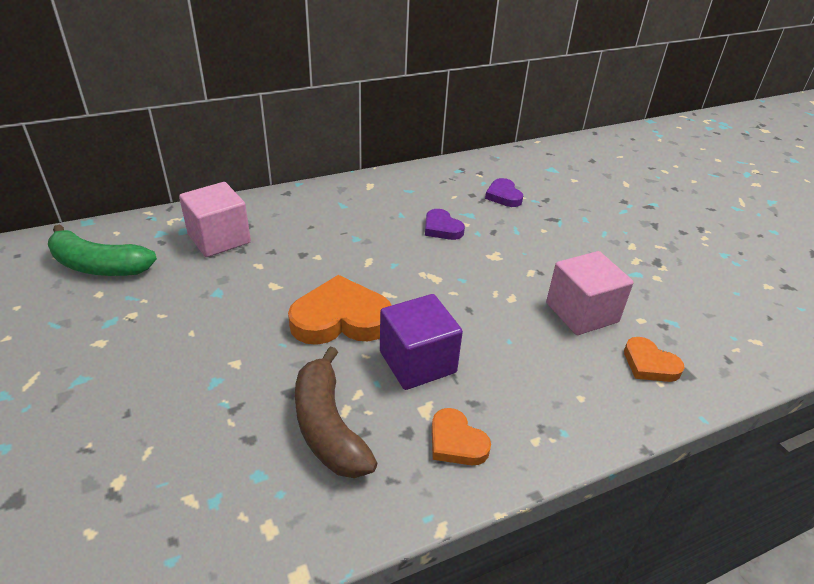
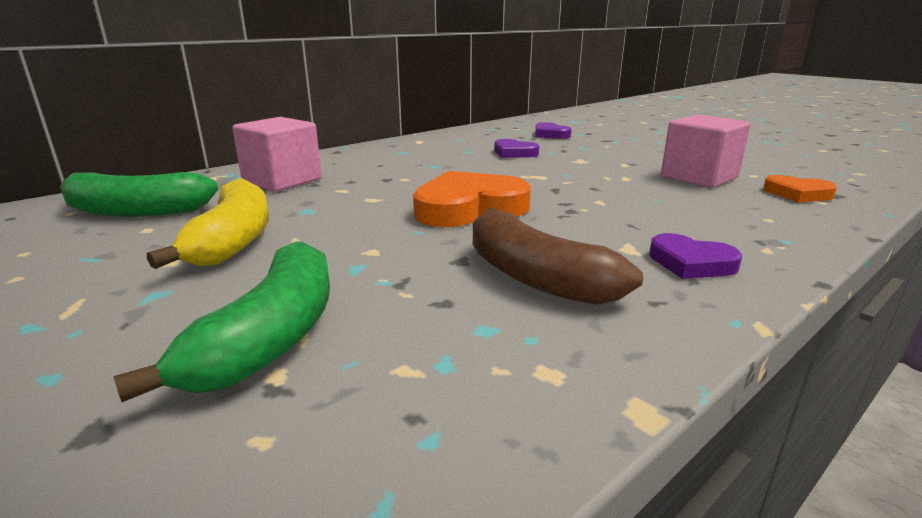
camera: 15 degrees left, 15 degrees down
purple cube [380,294,463,390] -> none
orange heart [432,408,491,465] -> purple heart [649,233,742,279]
none -> green banana [113,241,330,402]
none -> yellow banana [147,178,269,269]

